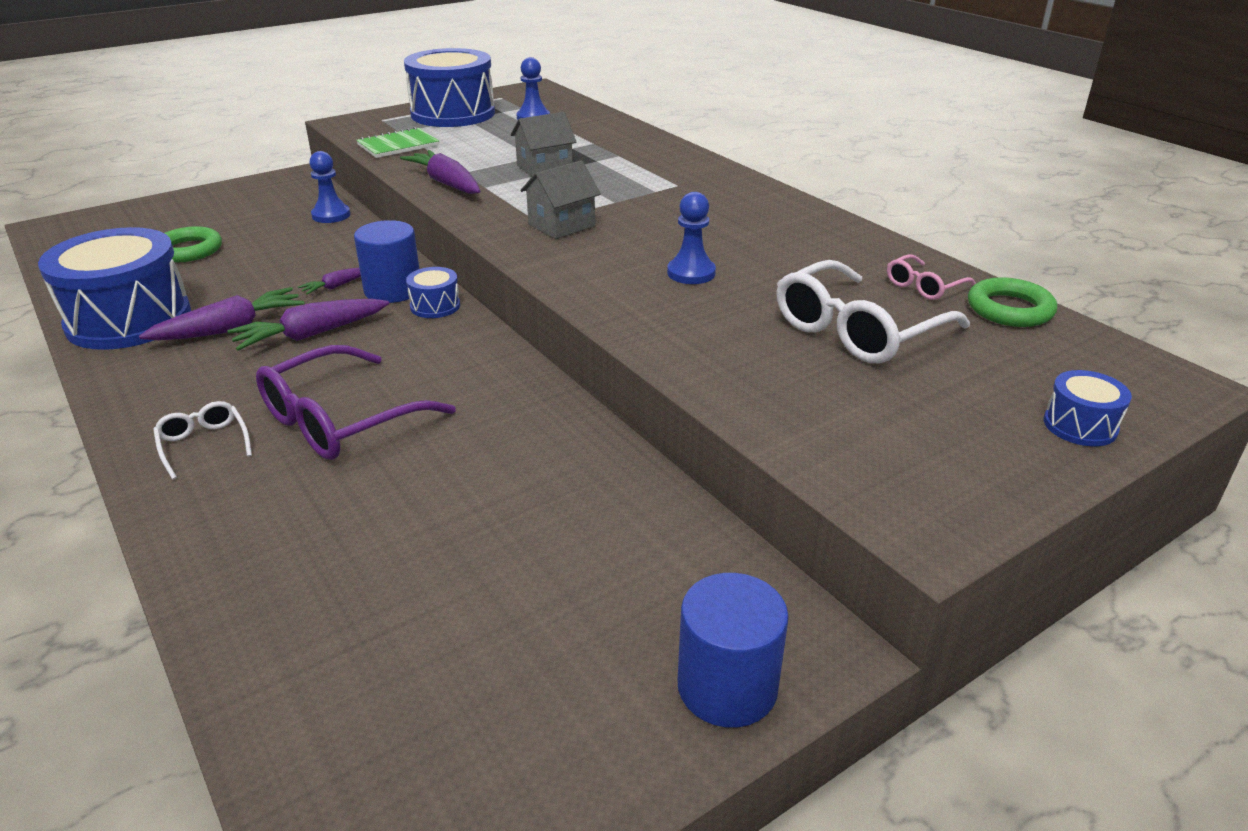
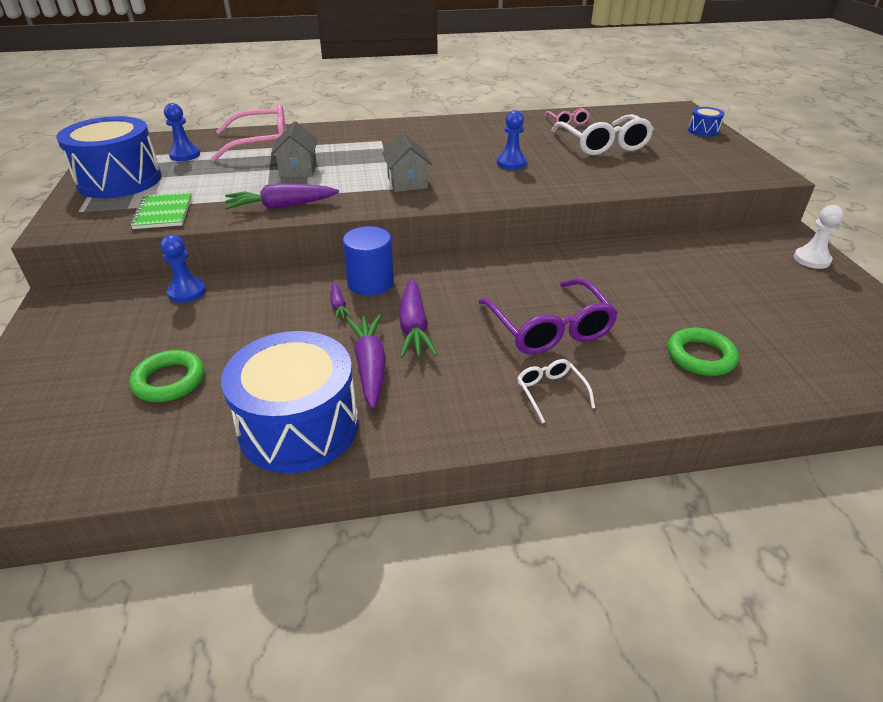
camera: 65 degrees left, 5 degrees up
white glasses [153,401,252,480] -> white glasses turned 75 degrees clockwise [517,359,595,423]
blue drum [406,267,460,318] -> none
blue cylinder [677,573,789,728] -> white pawn [794,205,844,269]
green ring [968,277,1057,327] -> green ring moved to [668,328,739,376]
none -> pink glasses [211,103,286,161]

